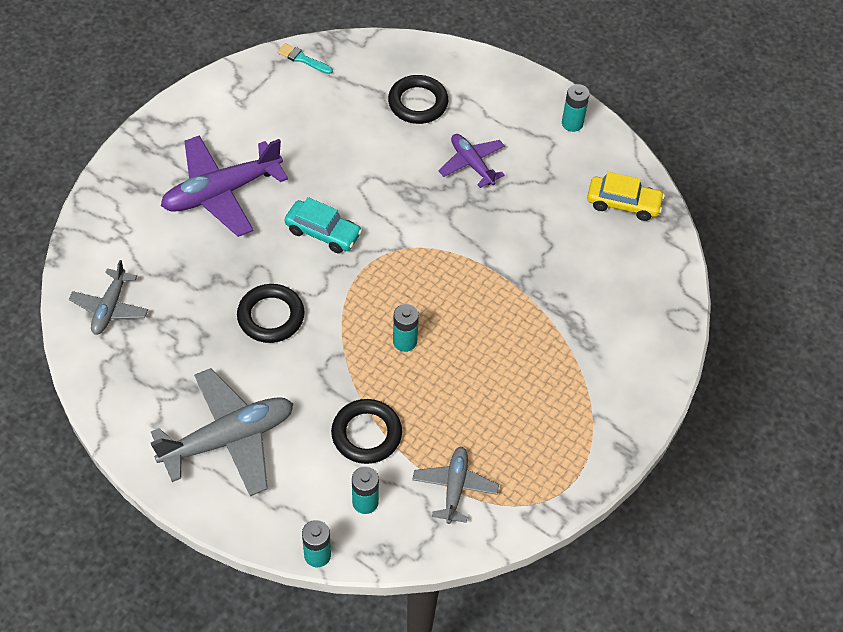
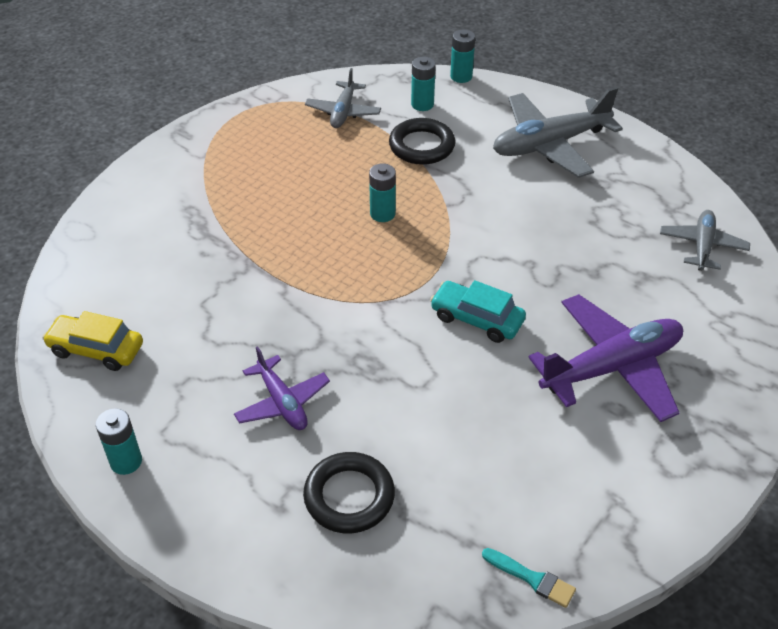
camera: 175 degrees left, 10 degrees down
black ring [237,284,305,343] -> none

